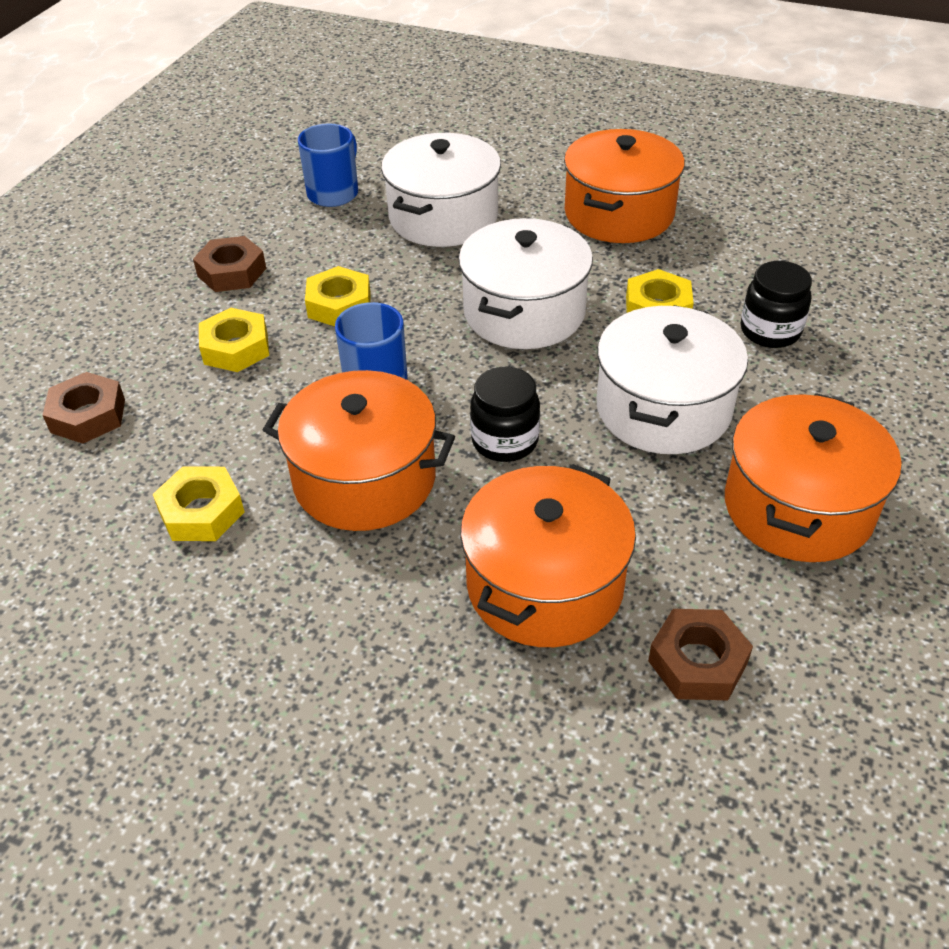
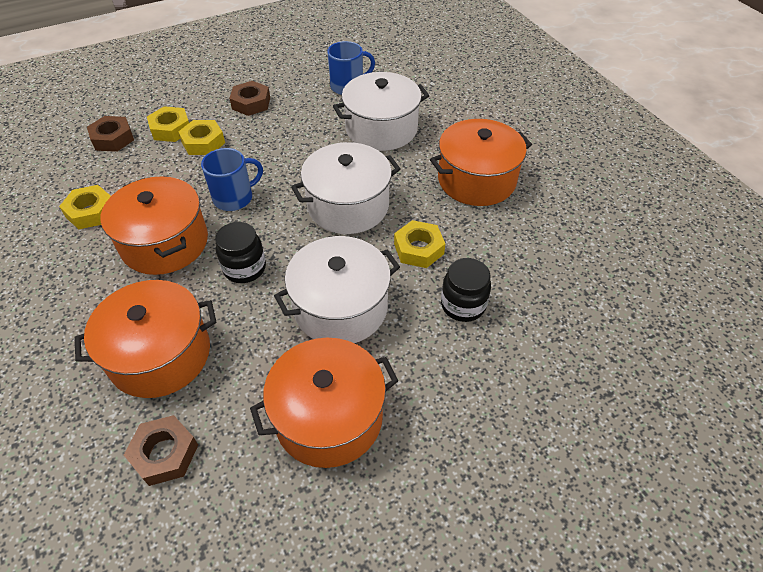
camera: 40 degrees right, 5 degrees up
yellow nut [305,266,371,326] -> yellow nut moved to [147,106,189,142]

